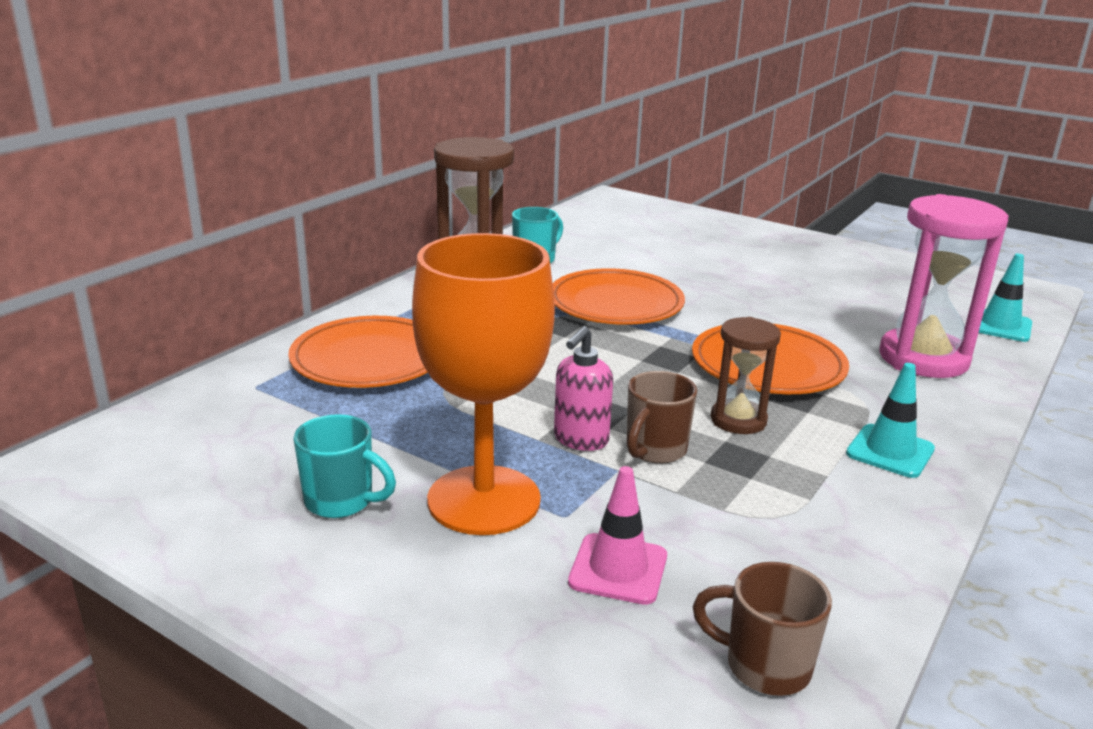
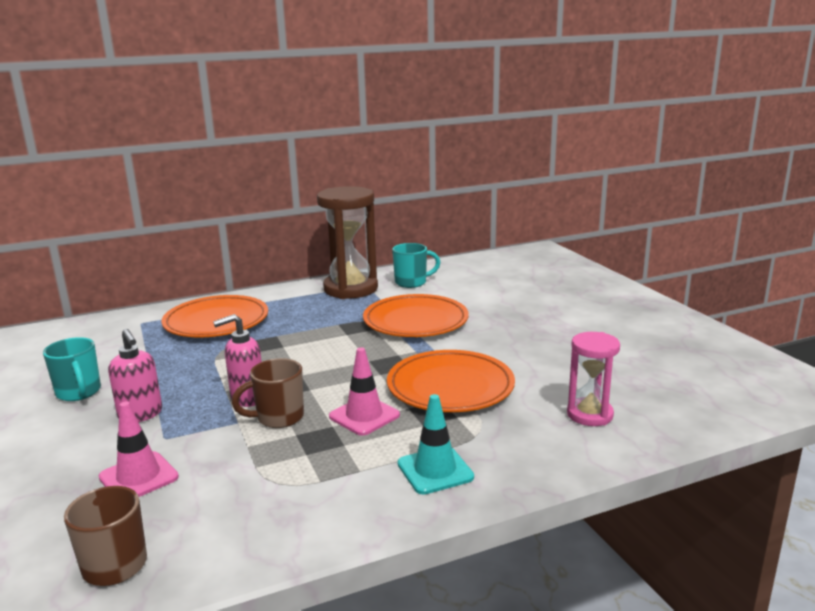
camera: 35 degrees right, 5 degrees down
orange goblet [412,233,555,535] -> pink soap dispenser [108,329,162,422]
brown hourglass [711,317,781,434] -> pink traffic cone [329,347,400,436]
pink hourglass [879,194,1009,378] -> pink hourglass [567,332,620,426], size x0.57
turquoise traffic cone [979,253,1032,342] -> none

